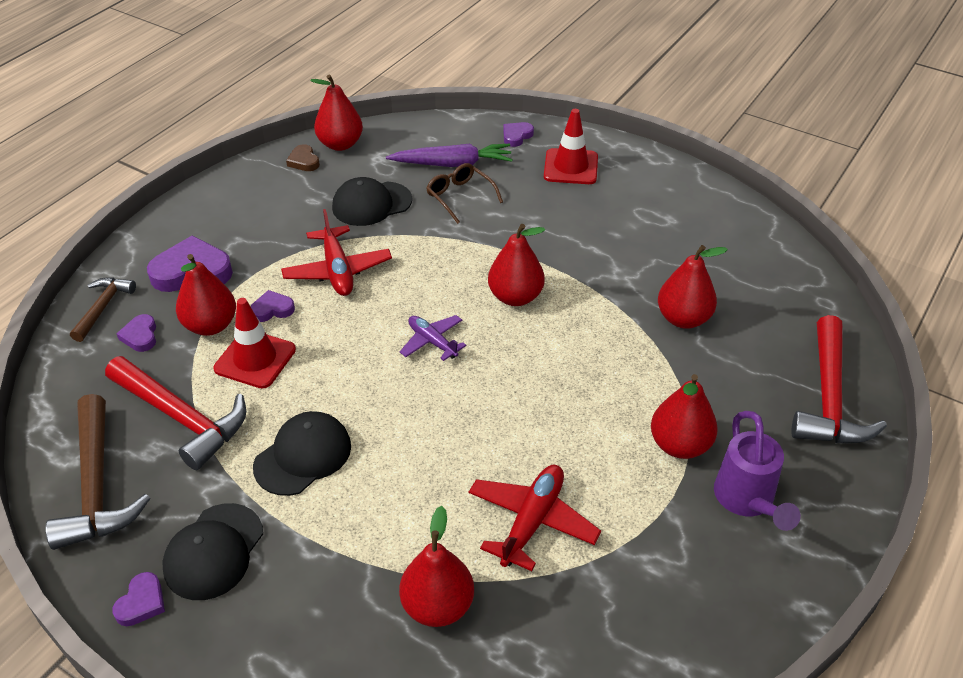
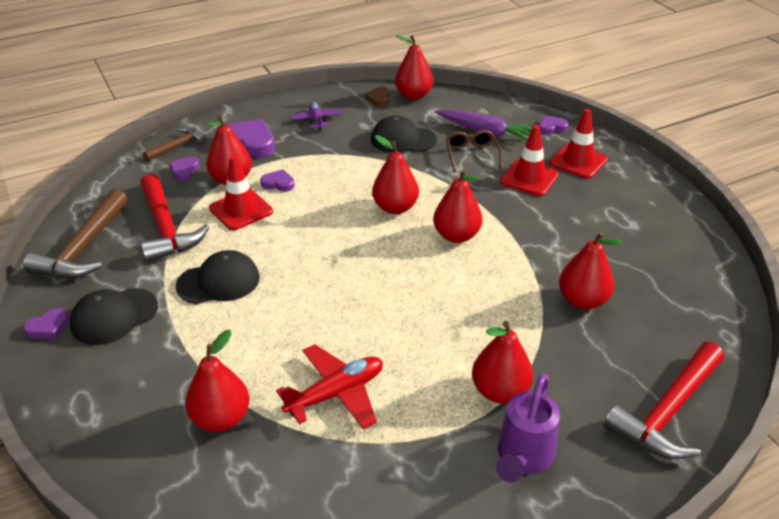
camera: 30 degrees right, 5 degrees down
red plane [281,209,392,296] -> none
purple plane [400,315,466,361] -> purple plane moved to [291,101,342,131]
none -> red pear [372,135,419,214]
none -> red traffic cone [500,125,559,196]

